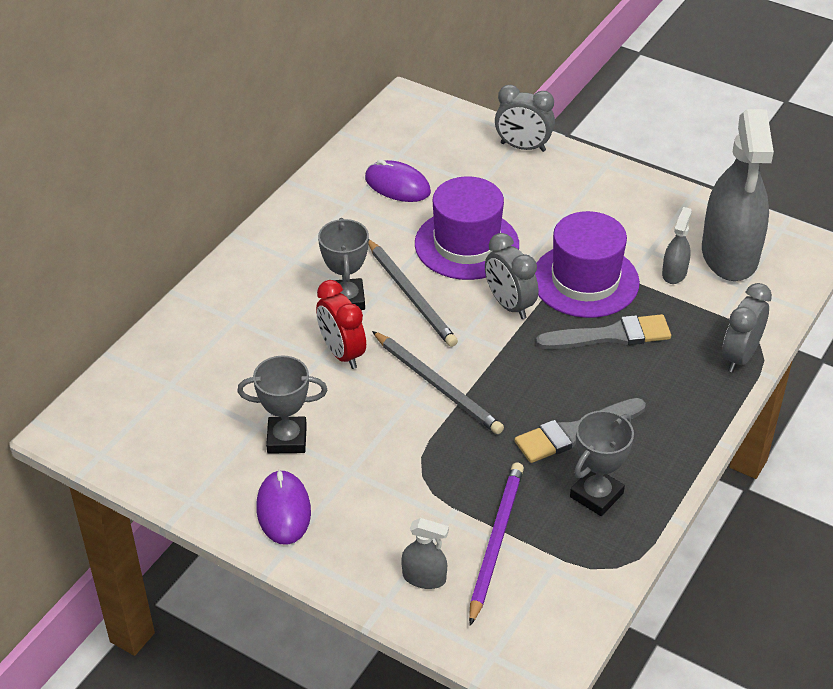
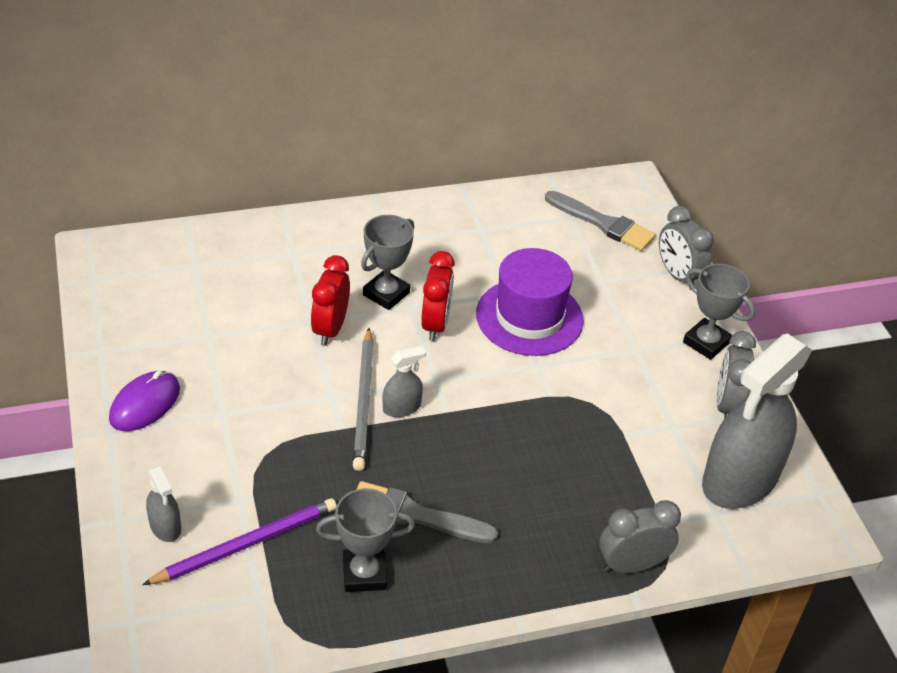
camera: 40 degrees right, 0 degrees up
grey trophy [237,355,327,454] -> grey trophy moved to [683,264,755,360]
purple mouse [365,159,431,202] -> none
grey pencil [369,240,458,347] -> red clock [421,251,455,341]
grey clock [485,233,538,319] -> grey clock moved to [716,331,756,419]
purple hat [535,211,640,318] -> none
grey brush [536,314,671,349] -> grey brush moved to [545,191,656,251]
grey spray bottle [662,207,692,284] -> grey spray bottle moved to [382,346,426,417]

